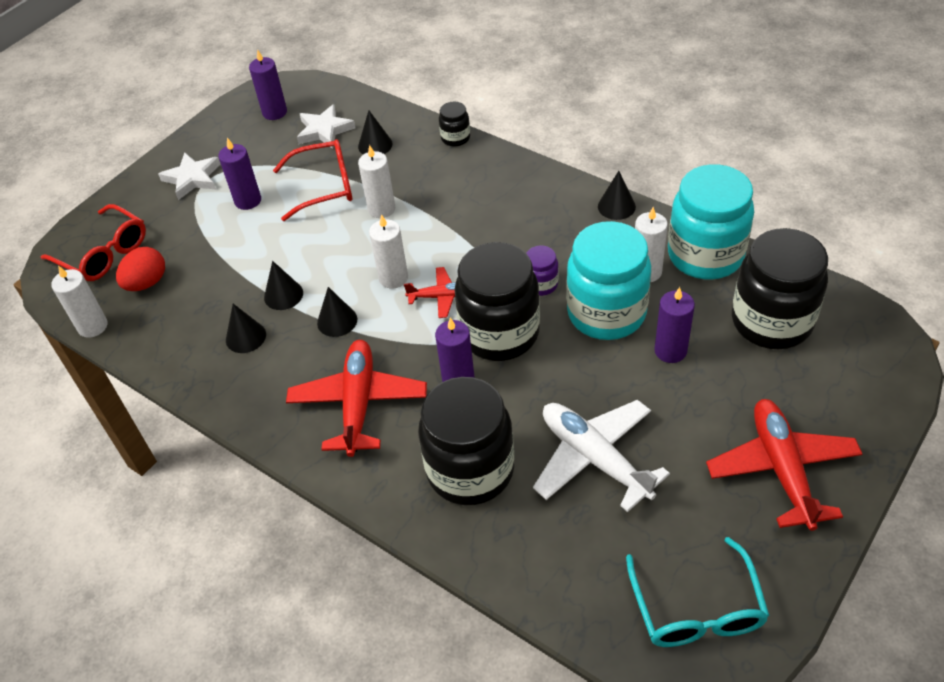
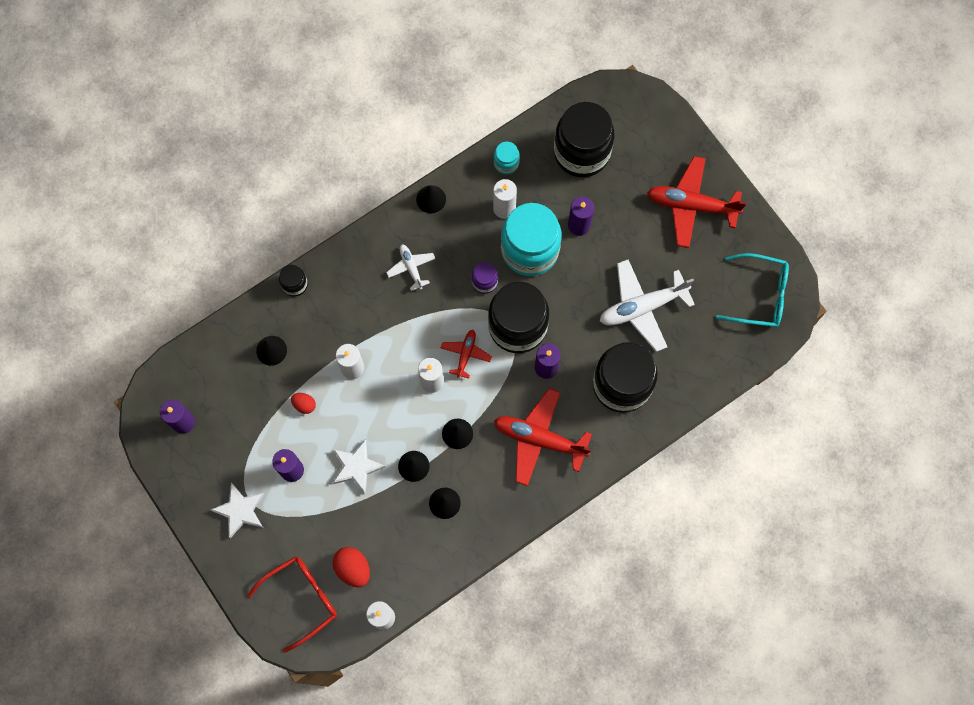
camera: 75 degrees left, 25 degrees up
red glasses [273,139,352,221] -> red egg [291,393,316,414]
white star [297,104,356,149] -> white star moved to [333,439,385,493]
turquoise jar [668,164,754,280] -> turquoise jar [494,142,520,175], size x0.45
none -> white plane [386,245,436,291]

